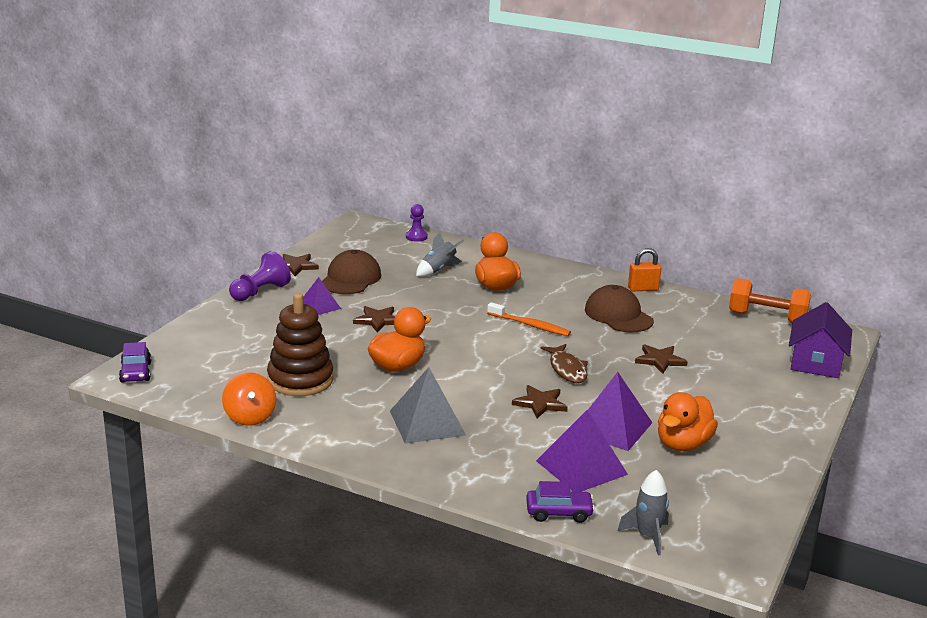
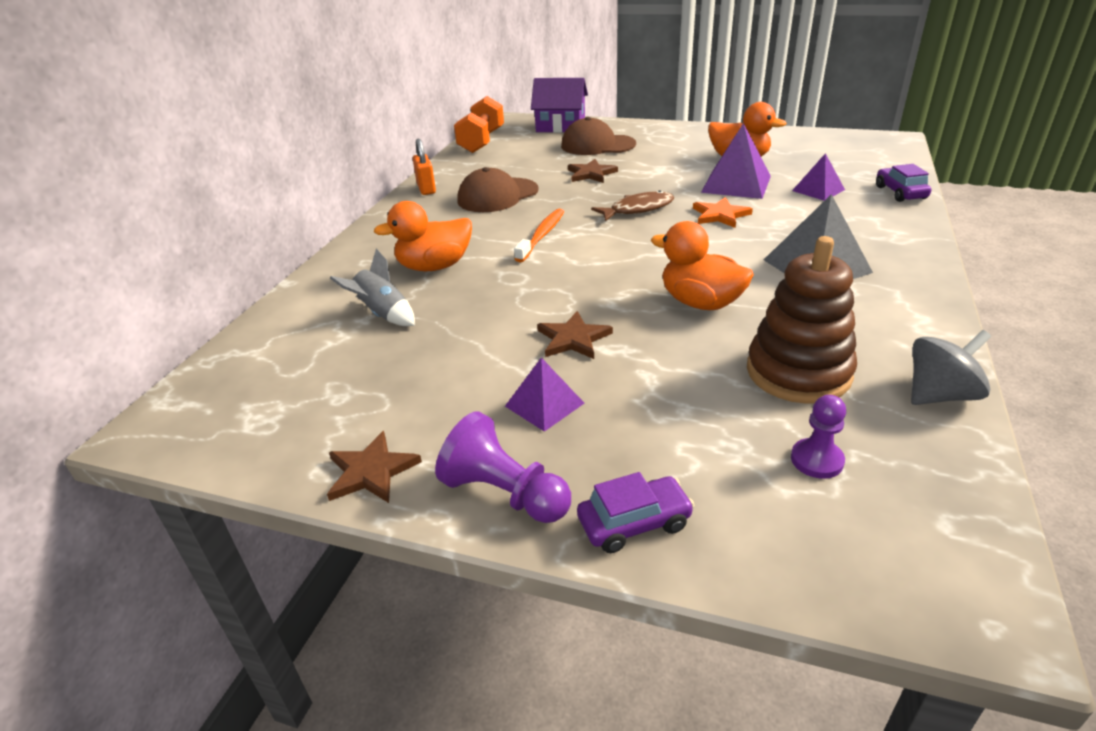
camera: 95 degrees left, 10 degrees up
purple car [119,342,152,382] -> purple car moved to [577,472,694,553]
orange spinning top [222,373,276,426] -> grey spinning top [911,330,991,405]
brown cap [322,250,381,294] -> brown cap moved to [561,117,636,155]
purple pawn [406,204,428,242] -> purple pawn moved to [791,395,846,479]
brown star [512,385,568,418] -> orange star [693,197,753,228]
purple pyramid [536,410,628,492] -> purple pyramid [792,153,845,201], size x0.60
grey rocket [617,470,669,555] -> none

